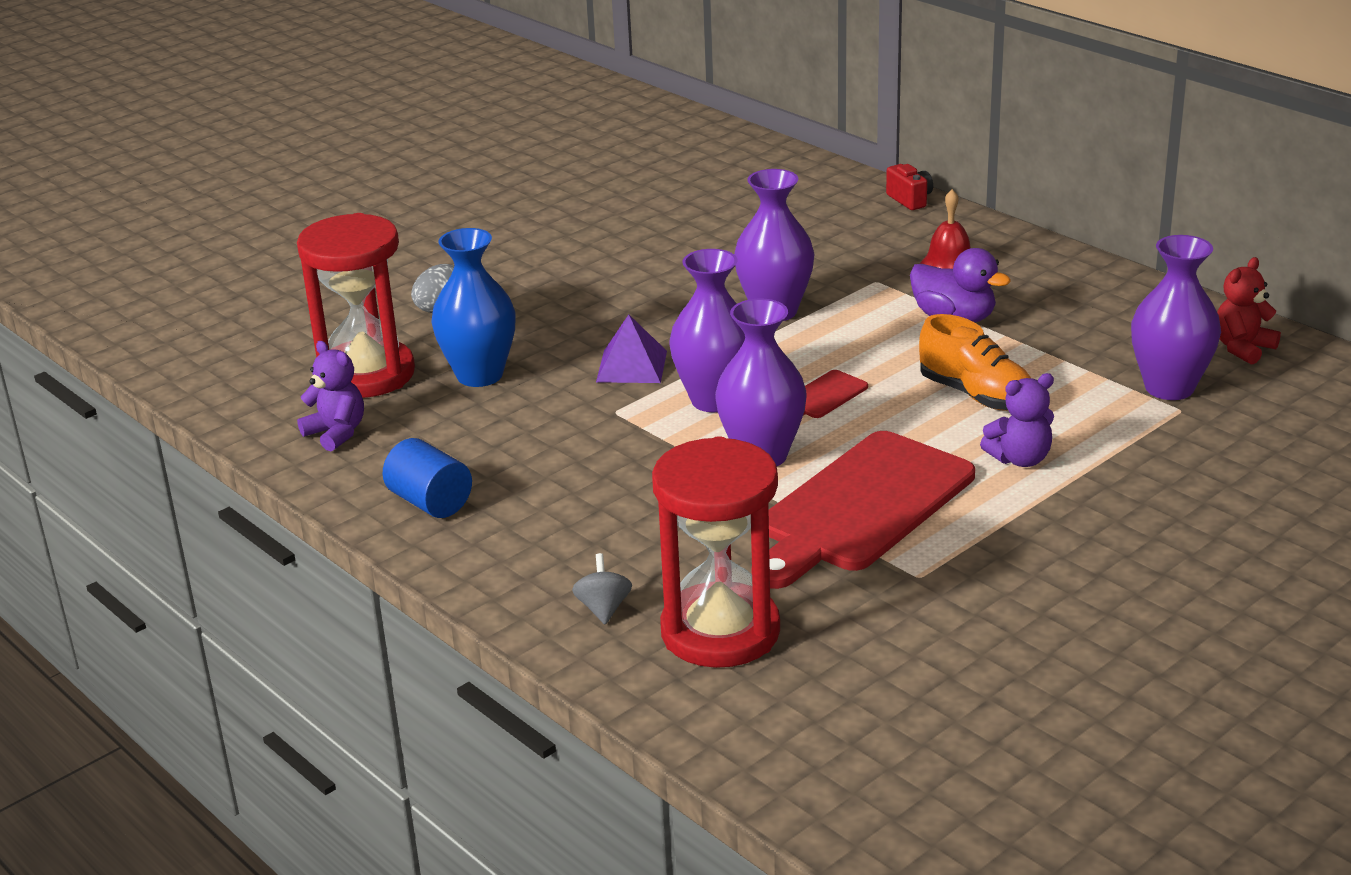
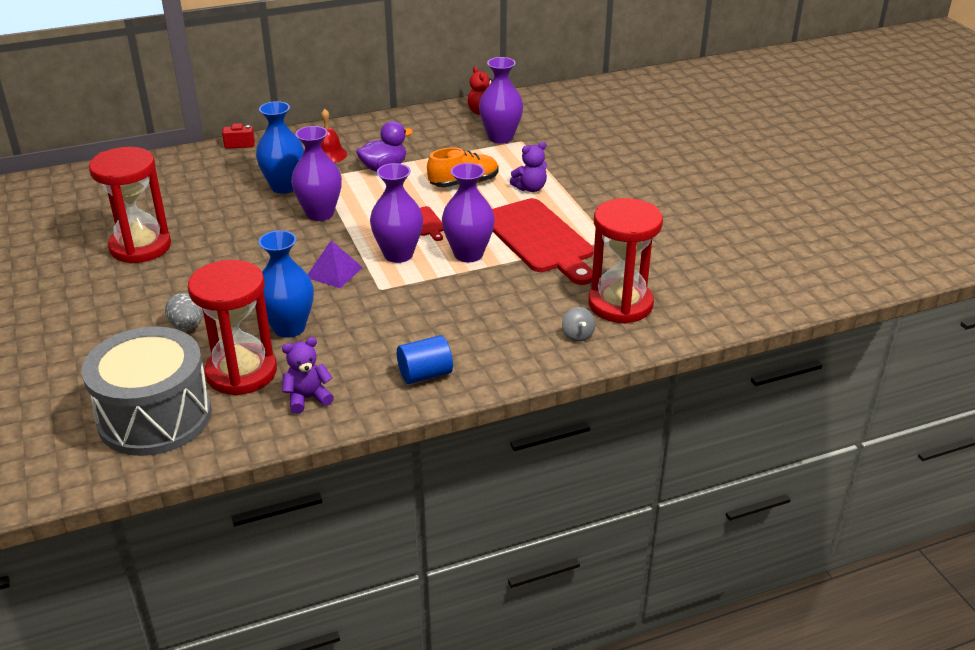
camera: 70 degrees left, 5 degrees up
grey spinning top [572,553,632,624] -> grey spinning top turned 120 degrees counterclockwise [562,307,595,342]
purple teddy bear [980,373,1054,467] -> purple teddy bear turned 60 degrees clockwise [510,142,547,192]
none -> grey drum [82,327,212,456]
none -> red hourglass [89,147,171,264]
none -> blue vase [256,101,304,193]

